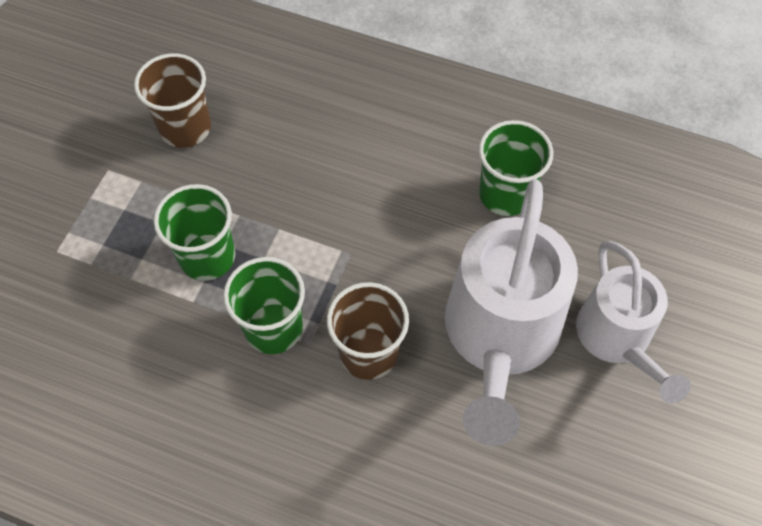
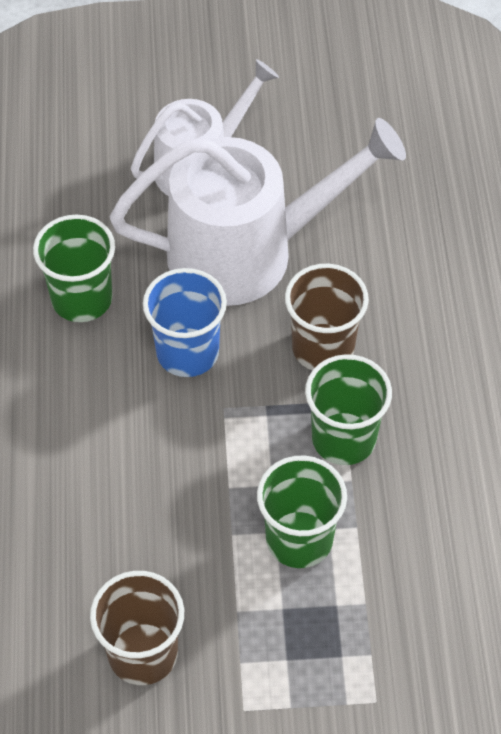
camera: 115 degrees left, 5 degrees down
none -> blue cup [143,268,227,377]

